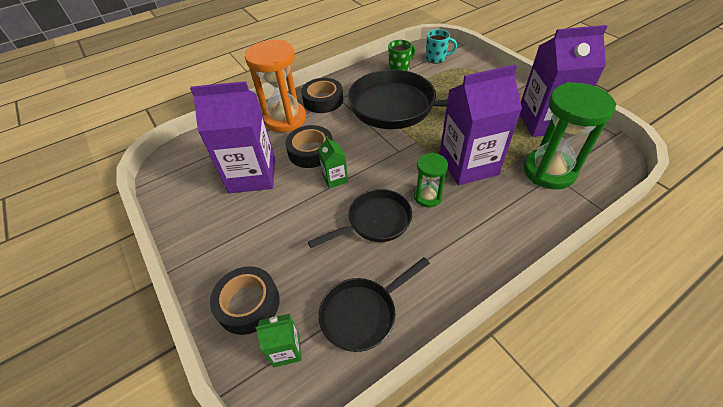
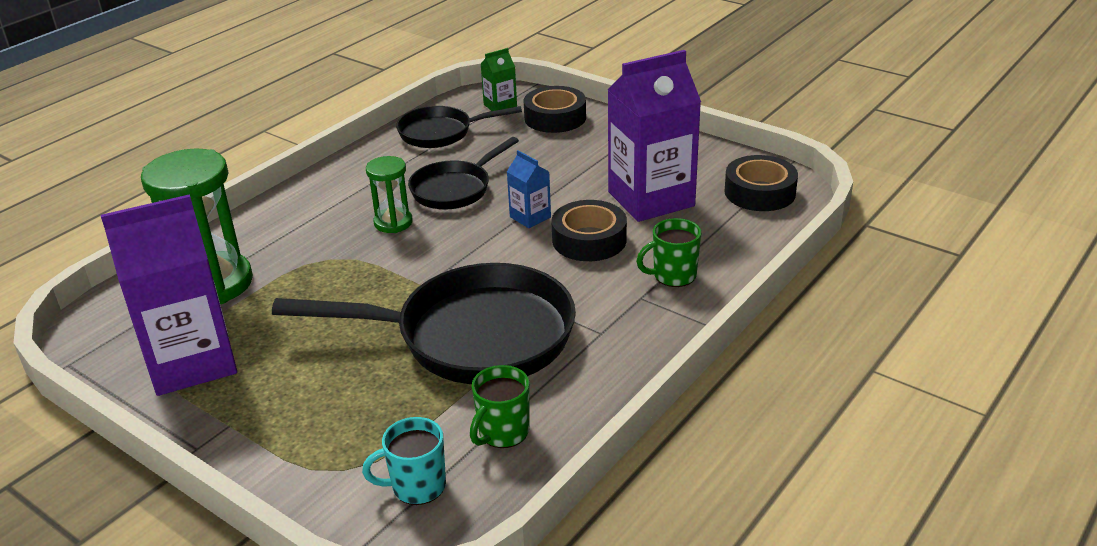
camera: 160 degrees right, 15 degrees down
orange hourglass [245,40,306,132] -> green mug [636,218,702,287]
black tape [301,78,343,113] -> black tape moved to [724,155,798,211]
green carton [318,136,348,189] -> blue carton [507,150,551,228]
black pan [318,257,430,352] -> black pan turned 135 degrees counterclockwise [396,106,522,148]
purple carton [440,65,522,185] -> none

